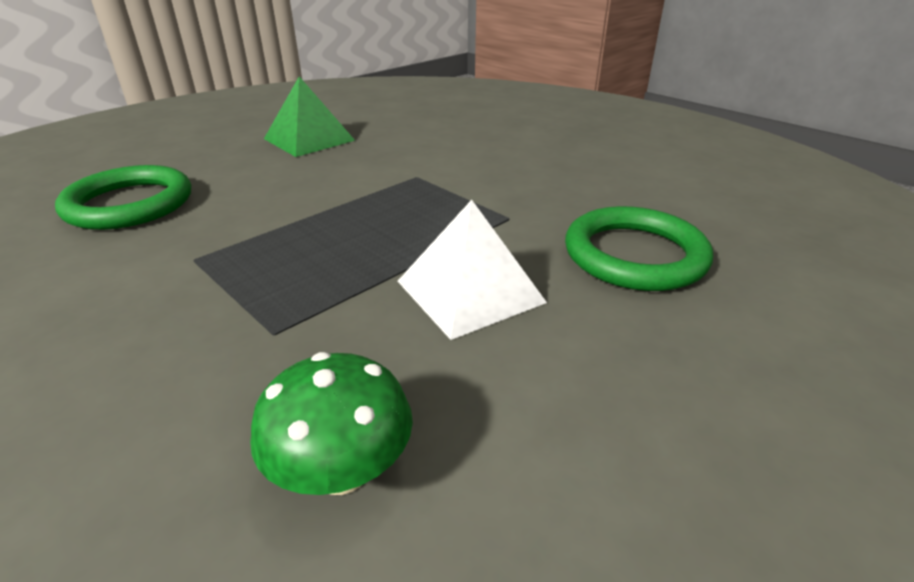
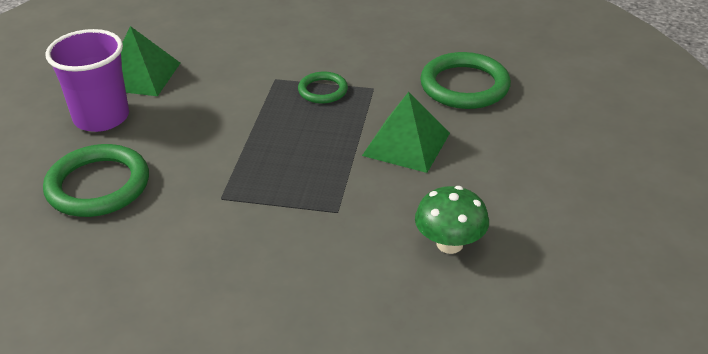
camera: 35 degrees left, 5 degrees up
white pyramid [398,200,547,340] -> green pyramid [362,92,450,173]
none -> purple cup [45,29,129,132]
none -> green ring [298,72,348,104]

